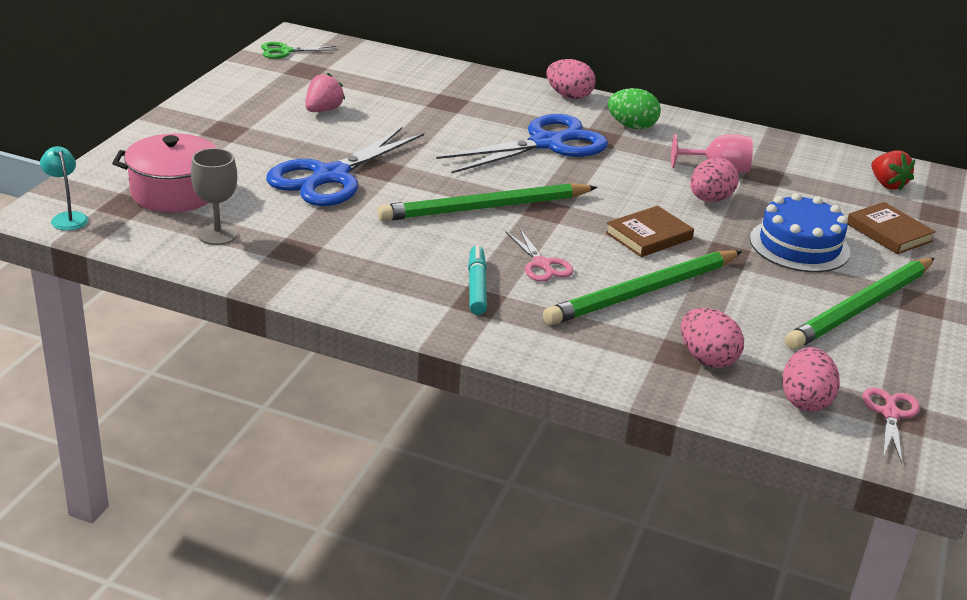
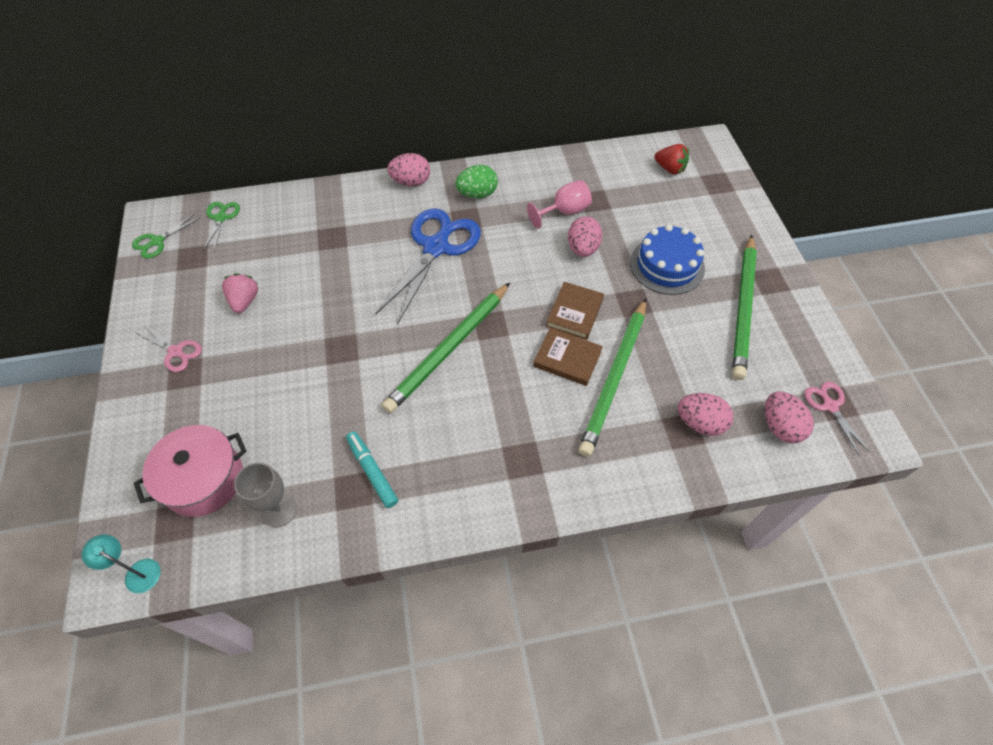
camera: 30 degrees left, 25 degrees up
blue scissors [266,127,424,206] -> none
turquoise marker [468,245,487,315] -> turquoise marker moved to [346,431,398,508]
pink scissors [506,228,574,282] -> pink scissors moved to [135,323,202,372]
brown book [847,202,936,254] -> brown book moved to [533,328,603,386]
none -> green scissors [203,202,240,252]

